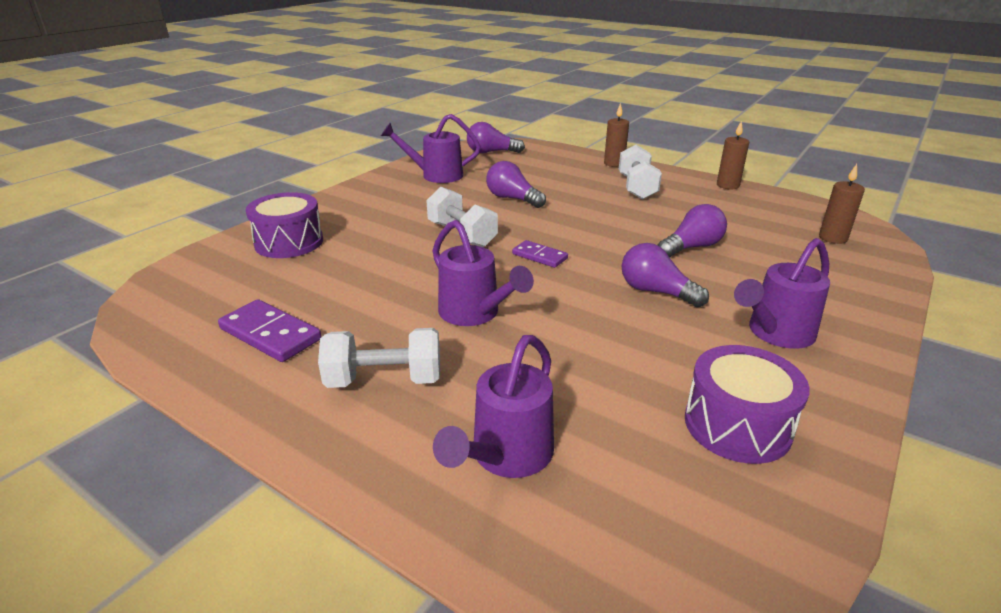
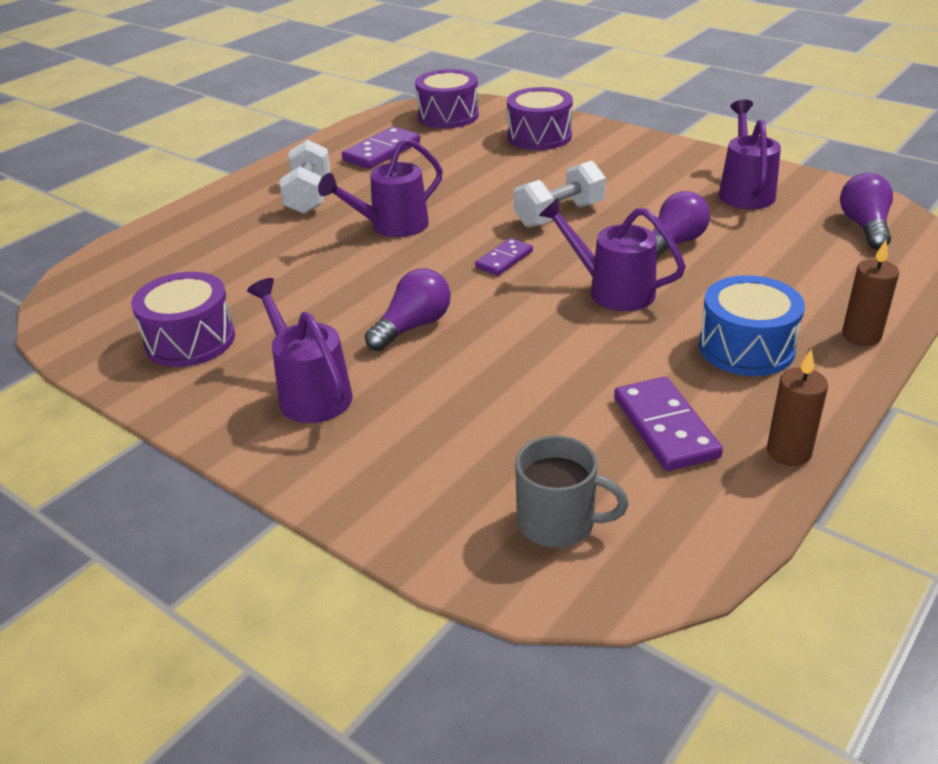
camera: 95 degrees right, 5 degrees up
purple watering can [433,335,554,478] -> purple watering can moved to [539,198,686,311]
white dumbbell [619,145,662,200] -> blue drum [699,275,805,376]
purple light bulb [657,204,727,257] -> none
brown candle [819,164,865,244] -> grey mug [515,435,629,548]
none -> purple drum [415,69,479,128]
none -> purple domino [614,377,723,471]

